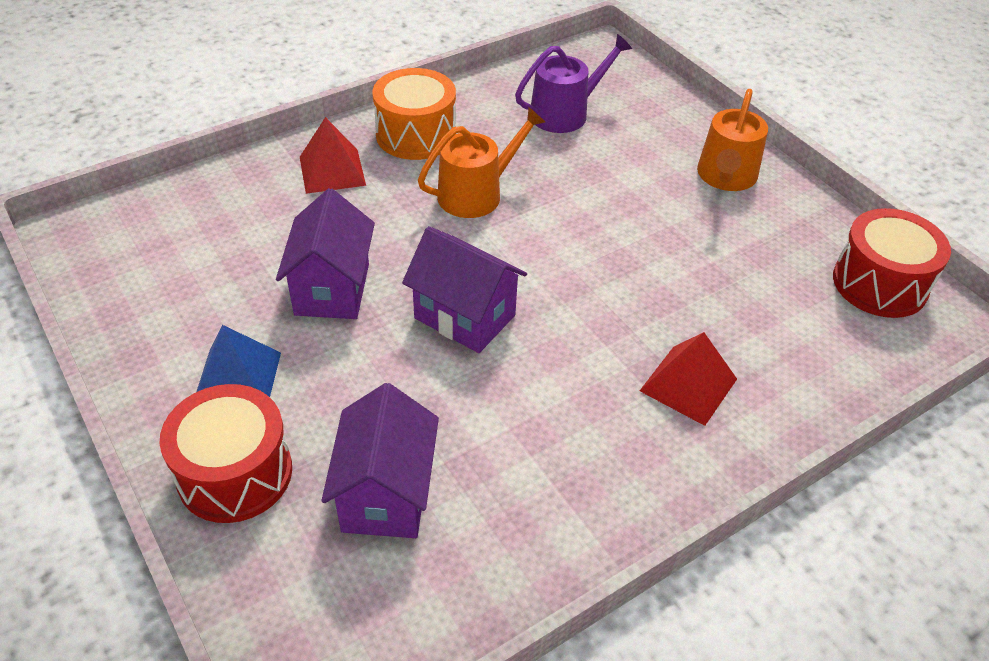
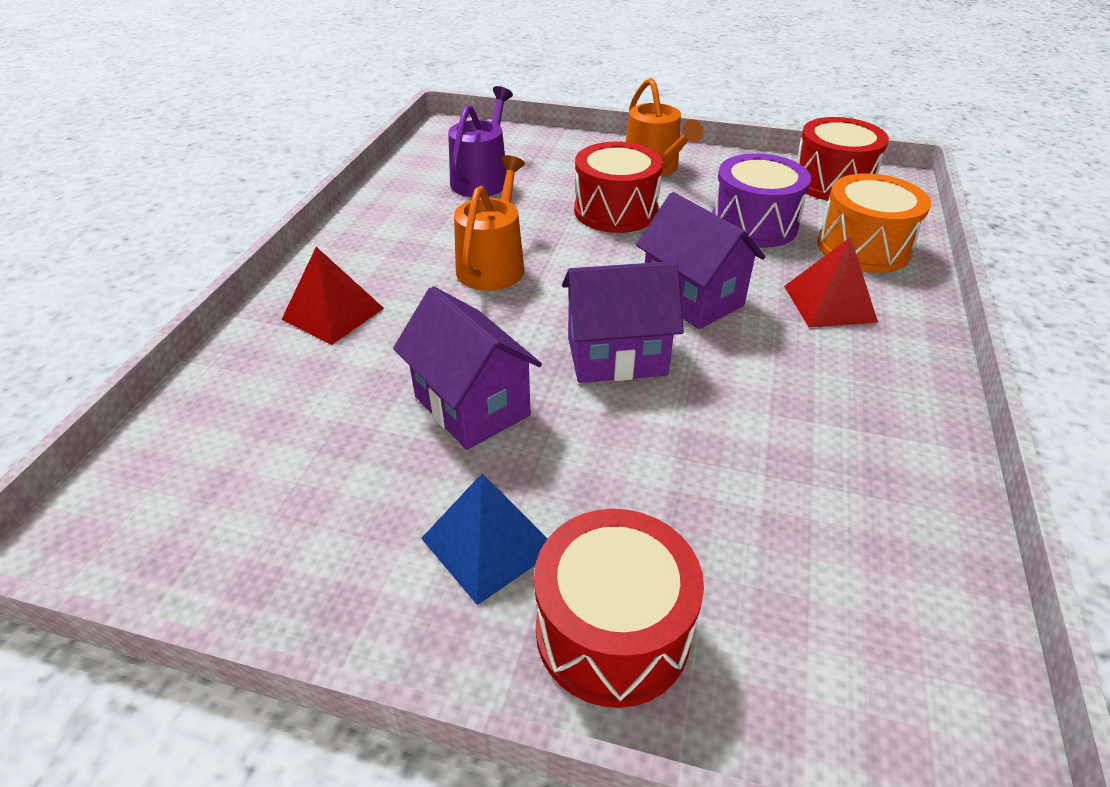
camera: 40 degrees left, 5 degrees down
purple house [321,383,439,538] -> purple house moved to [636,192,765,329]
orange drum [372,68,456,160] -> orange drum moved to [817,173,931,273]
none -> red drum [574,142,663,233]
none -> purple drum [712,153,811,248]

